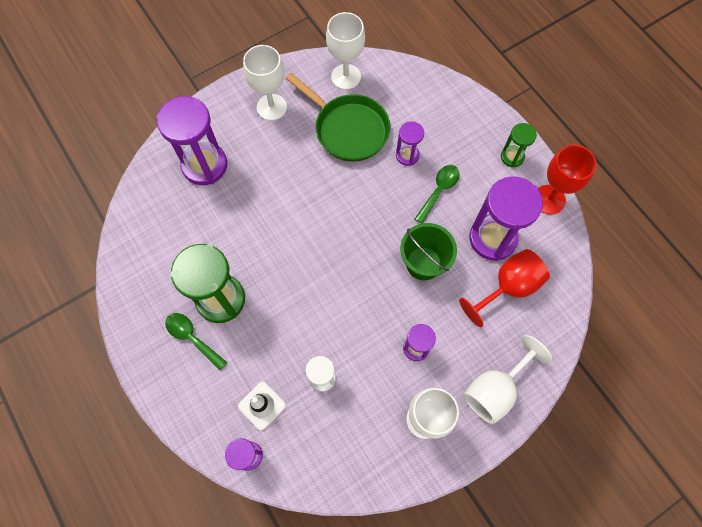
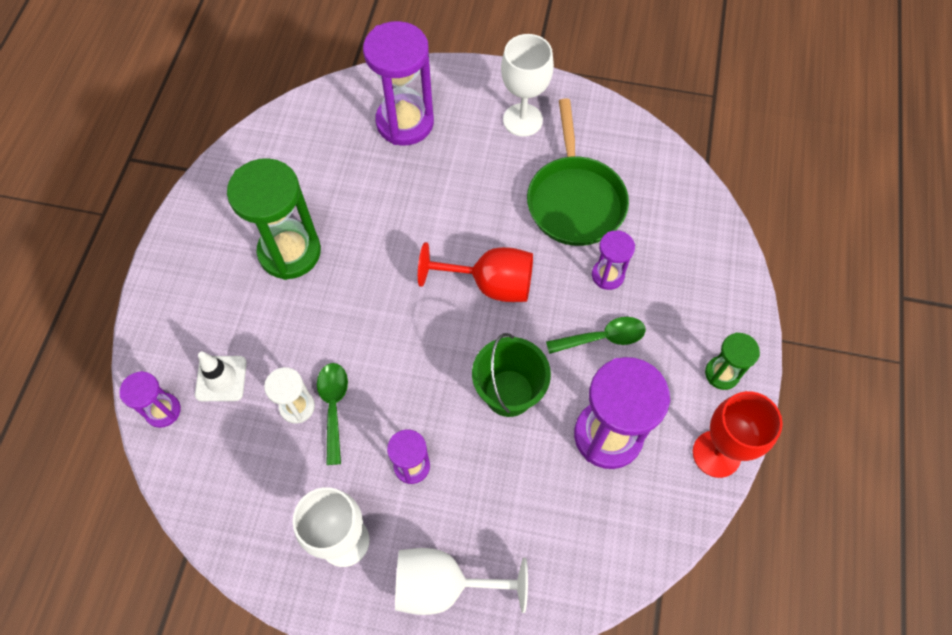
camera: 45 degrees right, 5 degrees down
green spoon [165,313,228,370] -> green spoon moved to [317,363,348,465]
white goblet [326,12,365,90] -> none
red goblet [459,249,550,327] -> red goblet moved to [418,242,533,302]

